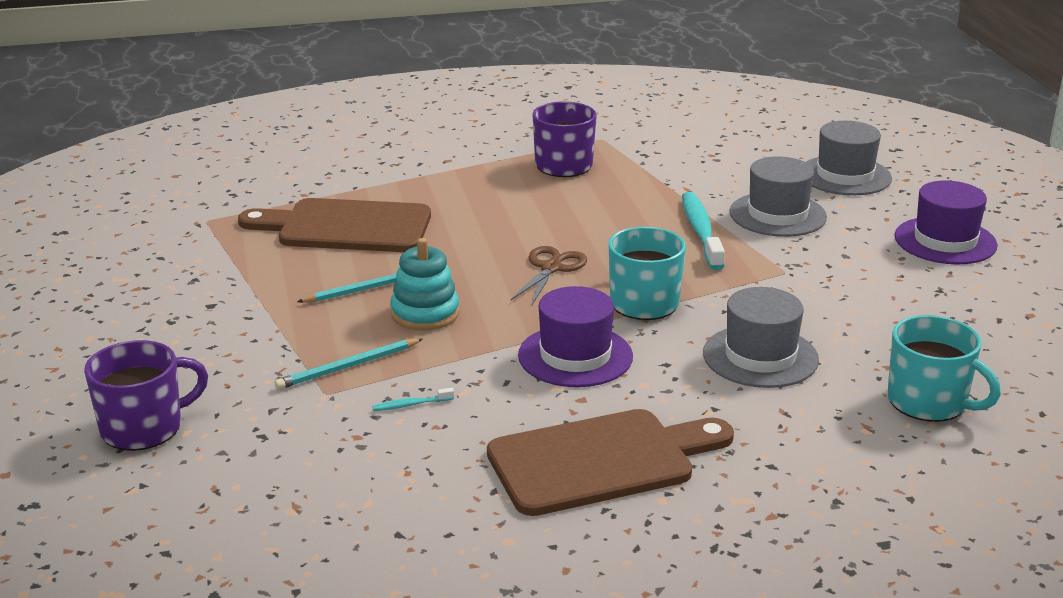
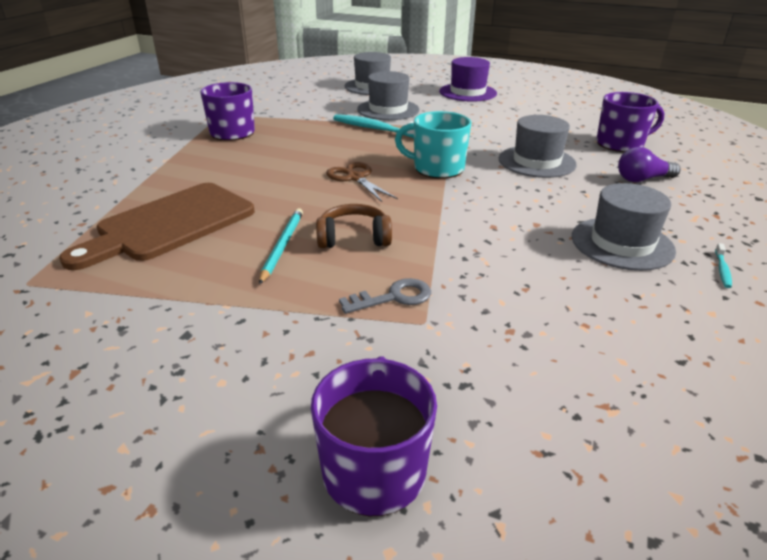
camera: 55 degrees left, 5 degrees up
turquoise pencil [275,338,423,390] -> grey key [339,278,431,314]
turquoise toothbrush [372,388,454,411] -> turquoise toothbrush moved to [715,243,732,288]
turquoise stacking toy [390,238,460,331] -> brown headphones [316,204,392,248]
brown cutting board [487,409,734,516] -> grey hat [572,183,676,271]
purple hat [518,286,633,387] -> none
turquoise mug [888,315,1001,422] -> purple mug [596,92,664,152]
none -> purple light bulb [618,147,681,182]

